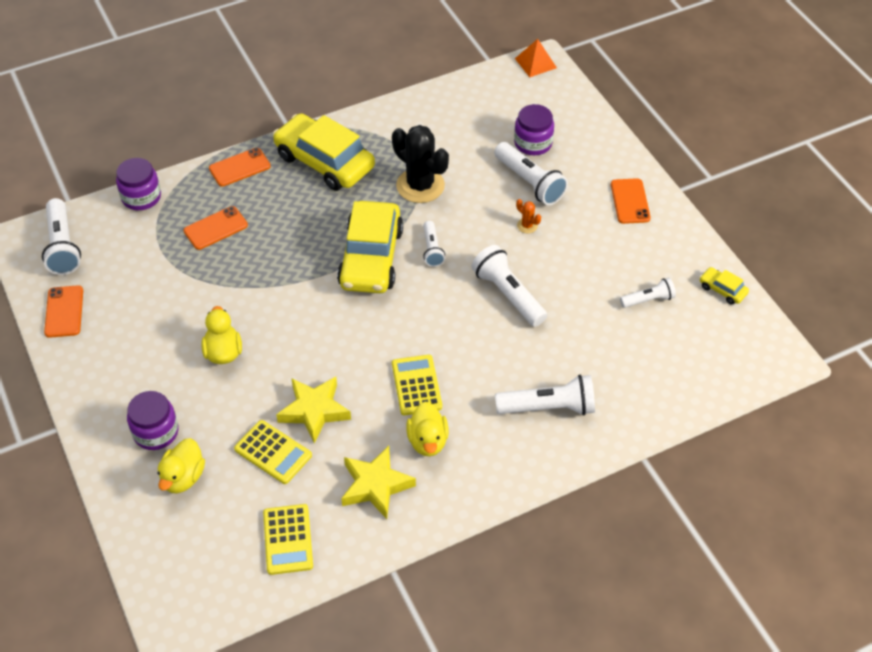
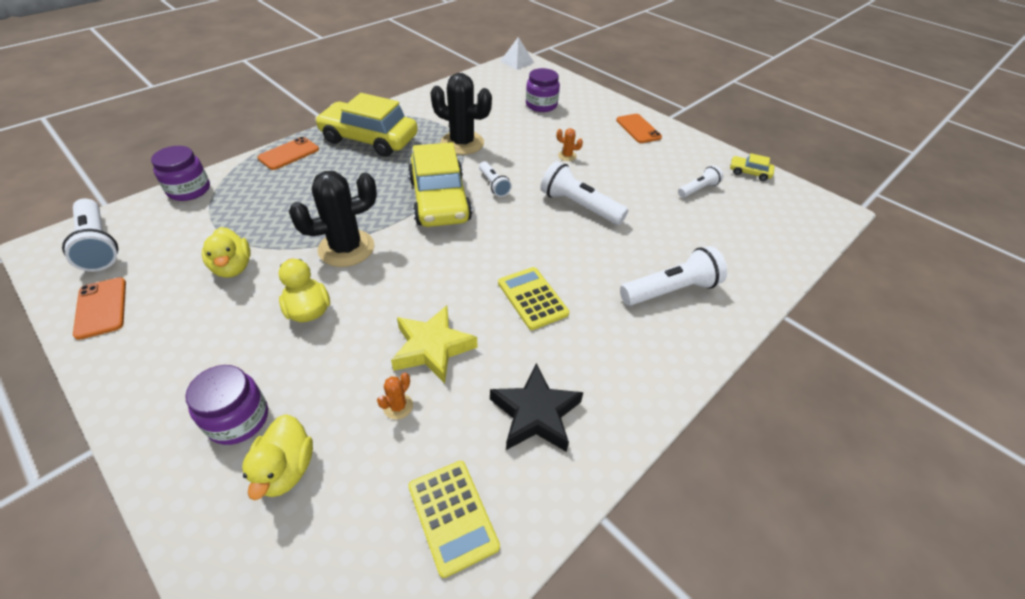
camera: 20 degrees left, 5 degrees down
orange phone [184,206,248,250] -> none
yellow calculator [234,420,312,484] -> orange cactus [377,373,413,420]
yellow star [341,446,416,519] -> black star [490,363,583,452]
yellow duck [406,401,449,456] -> yellow duck moved to [202,227,251,278]
white flashlight [494,142,568,205] -> none
orange pyramid [515,39,557,77] -> white pyramid [500,37,534,70]
none -> black cactus [289,171,377,267]

